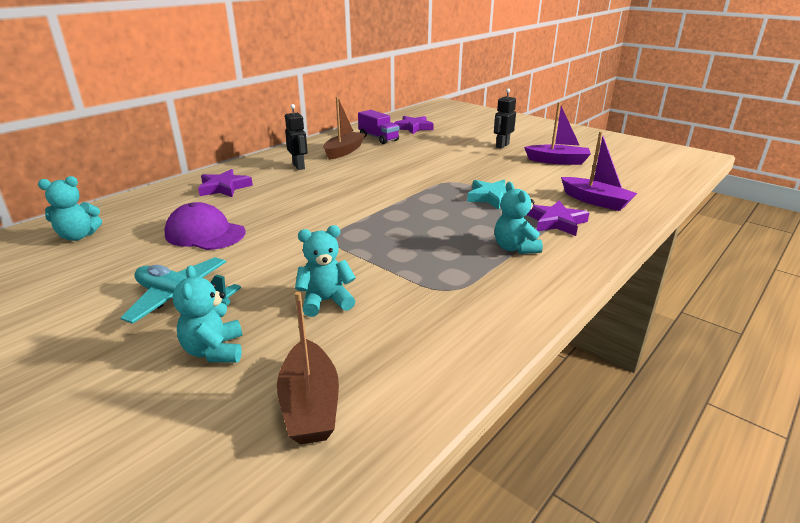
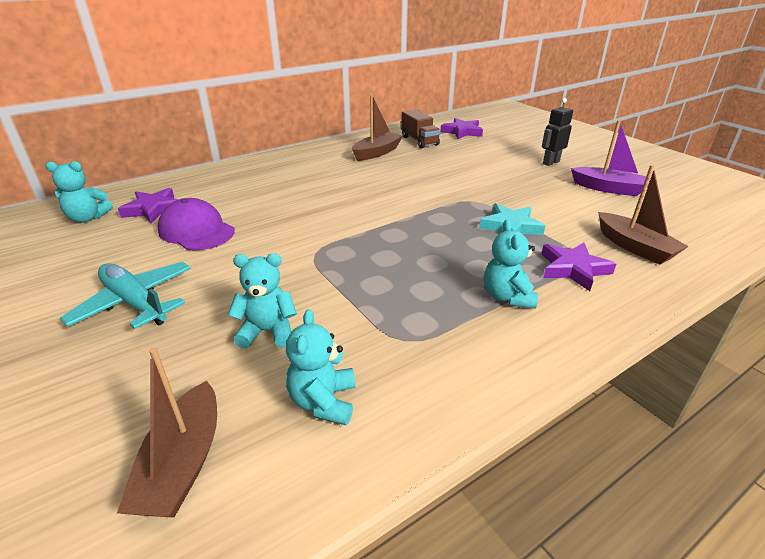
camera: 15 degrees right, 5 degrees up
turquoise teddy bear [173,266,242,363] -> turquoise teddy bear moved to [286,309,356,425]
purple star [198,169,253,197] -> purple star moved to [118,188,179,223]
black robot [285,104,308,170] -> none
purple truck [358,110,399,144] -> brown truck [401,109,440,148]
purple boat [561,131,637,211] -> brown boat [598,165,689,265]

